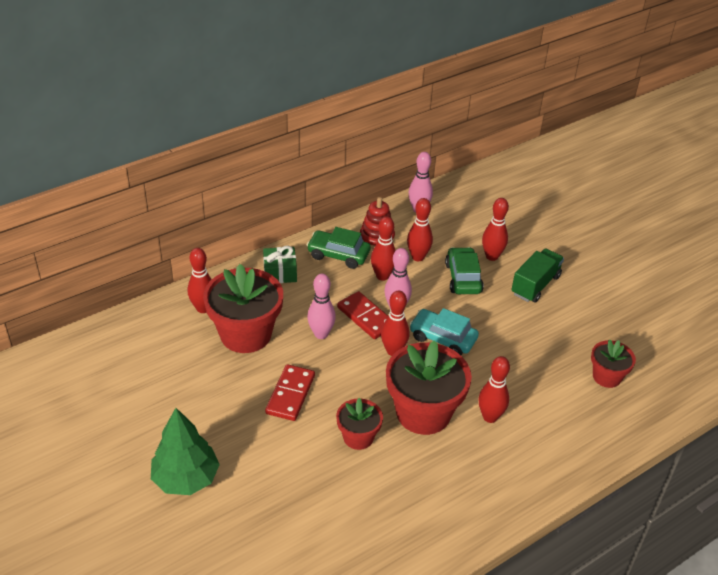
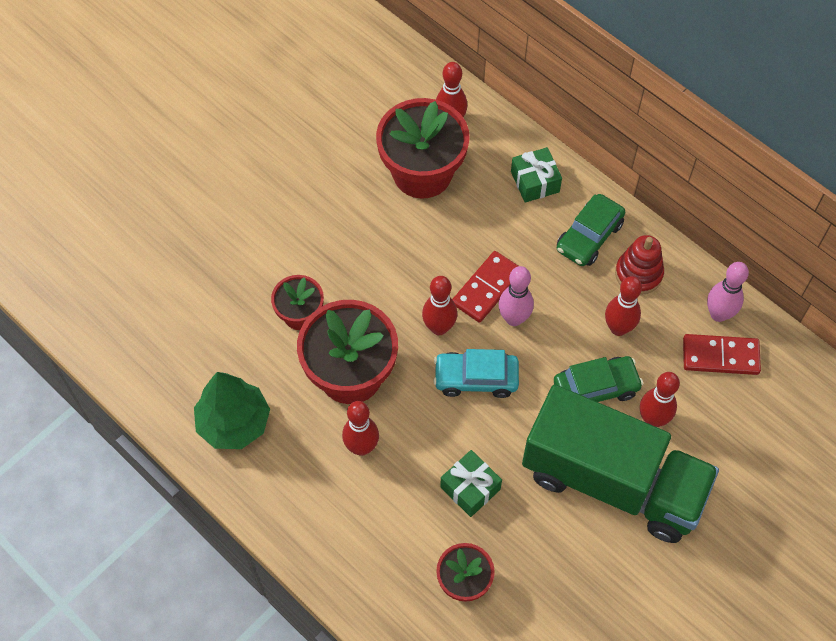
camera: 80 degrees right, 20 degrees up
green tree [151,408,220,495] -> green tree moved to [194,372,270,449]
red domino [265,364,315,421] -> red domino moved to [683,334,761,375]
green car [307,227,371,269] -> green car turned 150 degrees counterclockwise [557,194,625,266]
pink bowling pin [307,274,336,339] -> none
red bowling pin [371,216,396,281] -> none
turquoise car [410,308,479,355] -> turquoise car turned 105 degrees counterclockwise [434,349,519,398]
green truck [511,249,564,302] -> green truck [522,385,719,543], size x2.02
none -> green gift [440,450,502,517]

